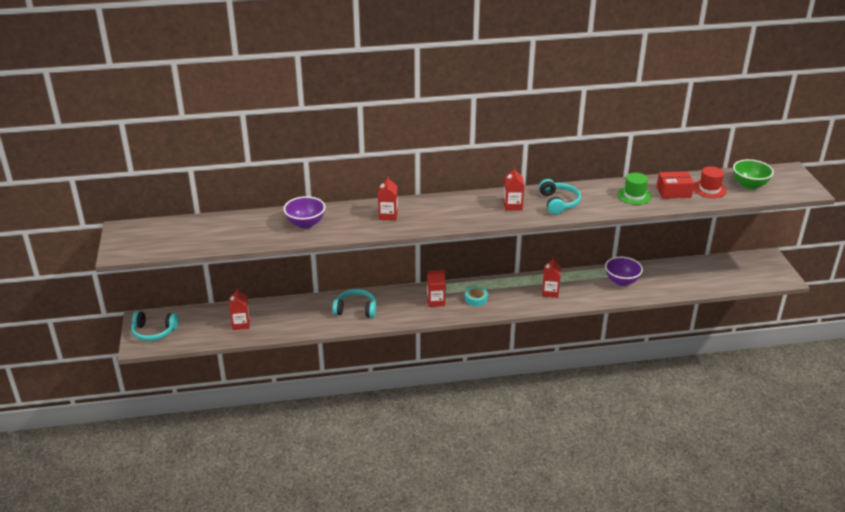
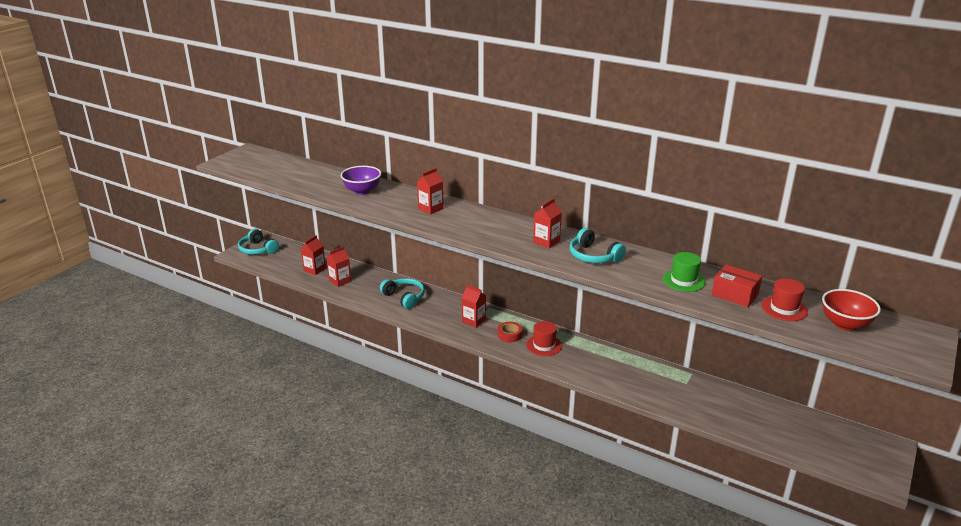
camera: 40 degrees right, 5 degrees down
turquoise tape [465,287,488,306] -> red tape [498,322,522,342]
turquoise headphones [539,179,581,215] -> turquoise headphones turned 105 degrees clockwise [570,228,626,263]
red carton [542,257,561,298] -> red carton moved to [327,246,351,287]
purple bowl [605,257,643,286] -> none
green bowl [733,159,774,189] -> red bowl [822,289,881,331]
none -> red hat [526,321,562,356]

